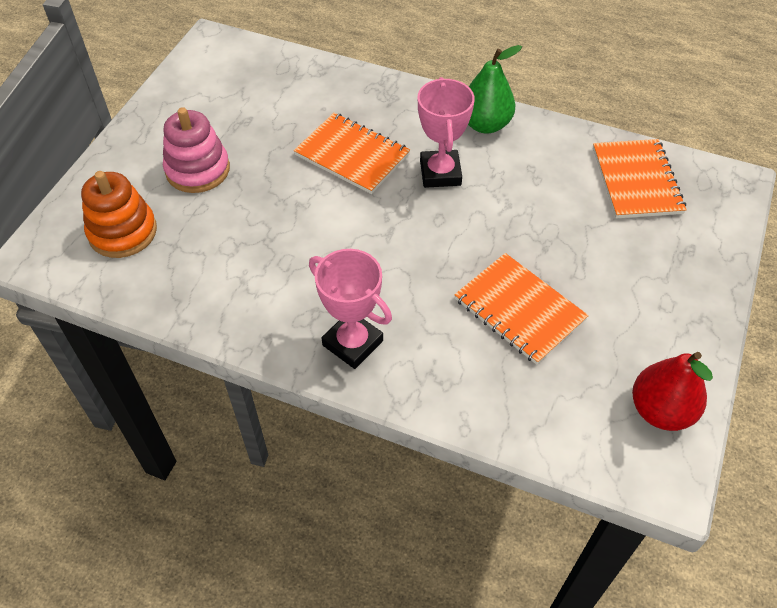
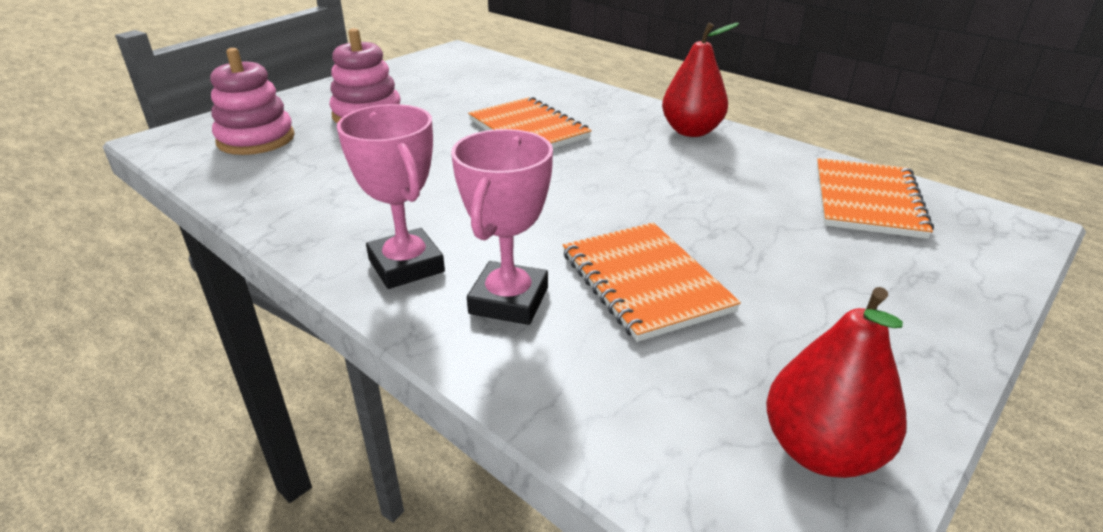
camera: 20 degrees right, 20 degrees down
orange stacking toy [81,171,157,258] -> pink stacking toy [210,48,295,155]
pink trophy [418,77,475,188] -> pink trophy moved to [451,129,553,325]
green pear [468,45,522,133] -> red pear [662,23,739,137]

